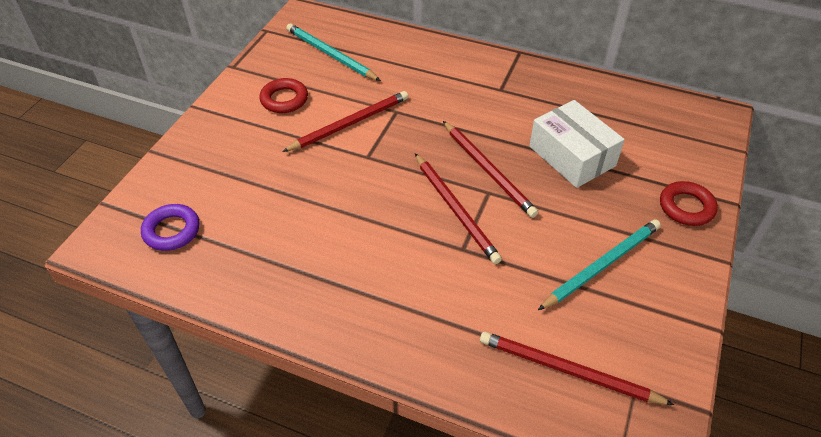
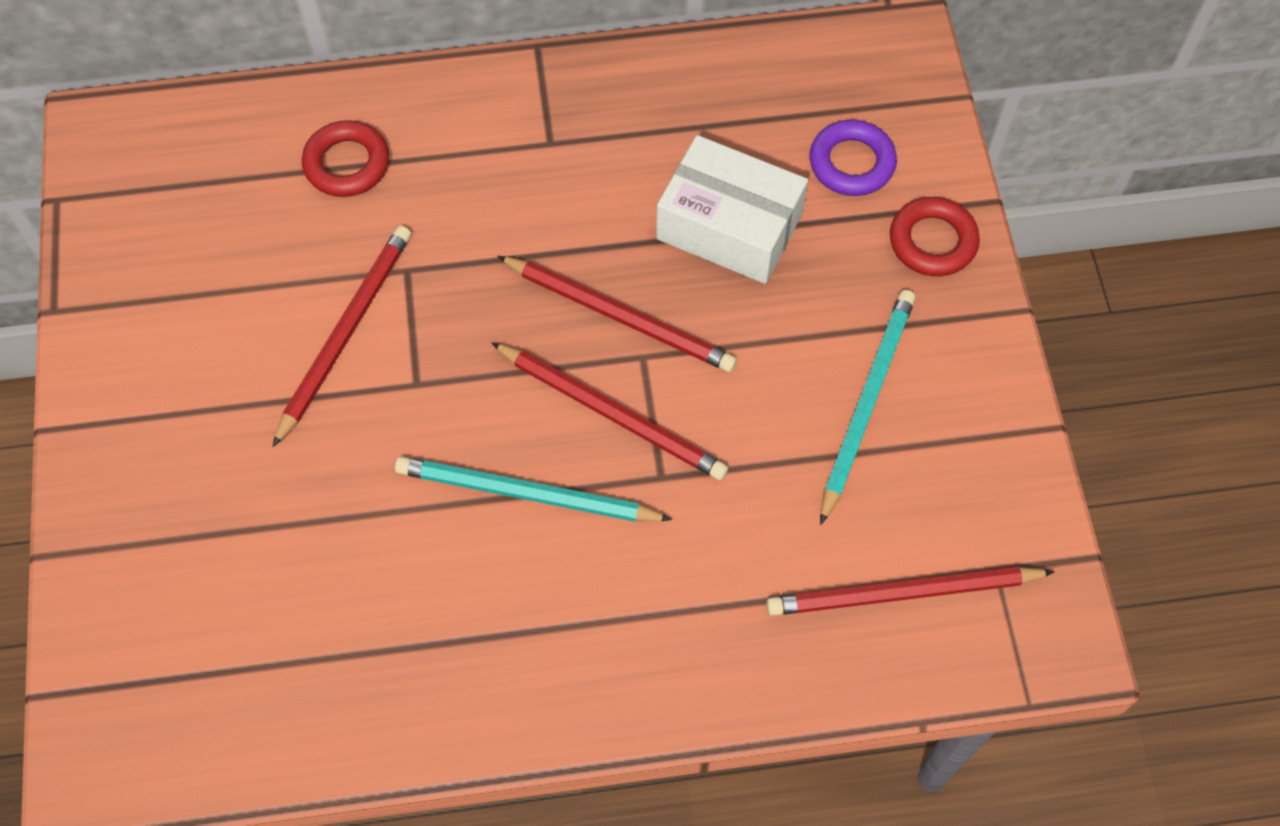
camera: 30 degrees left, 15 degrees up
purple ring [141,204,199,251] -> purple ring moved to [810,120,897,196]
red ring [259,78,308,113] -> red ring moved to [302,120,389,197]
turquoise pencil [286,23,381,81] -> turquoise pencil moved to [395,456,672,522]

